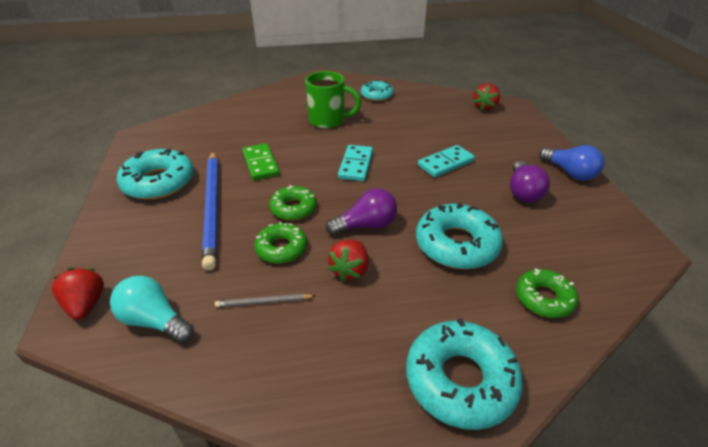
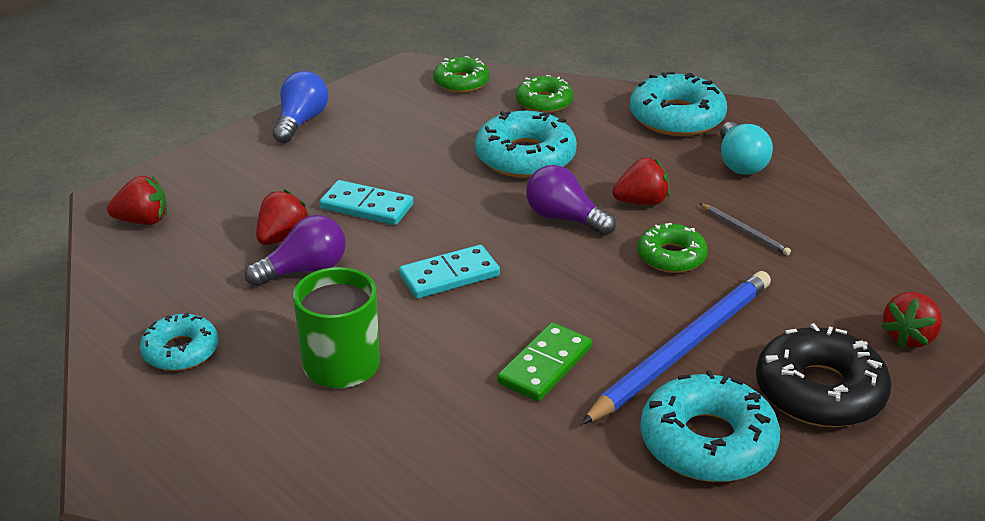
camera: 125 degrees left, 5 degrees down
turquoise light bulb [110,275,194,343] -> turquoise light bulb moved to [720,122,773,175]
green donut [269,185,317,221] -> green donut moved to [433,56,489,93]
purple light bulb [510,161,550,202] -> purple light bulb moved to [245,215,346,286]
none -> red strawberry [256,189,309,245]
none -> black donut [756,323,891,427]

